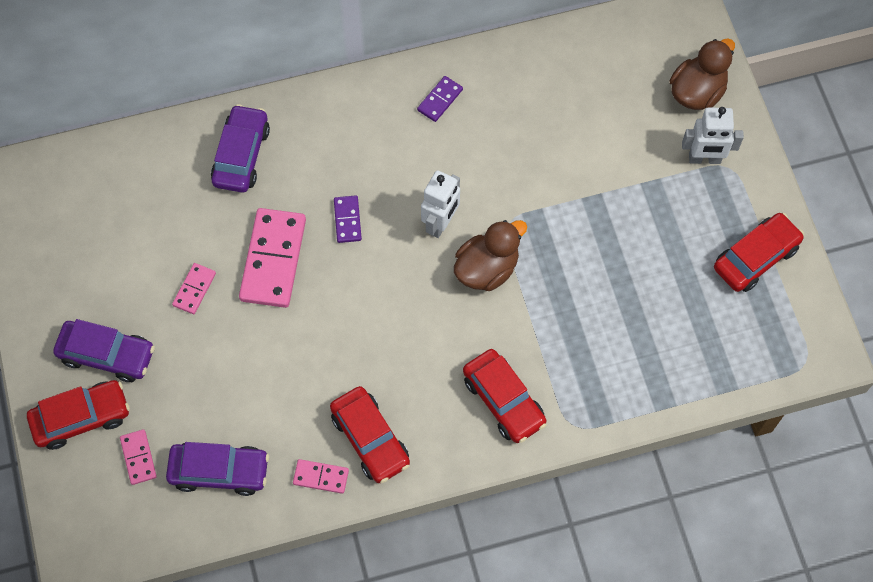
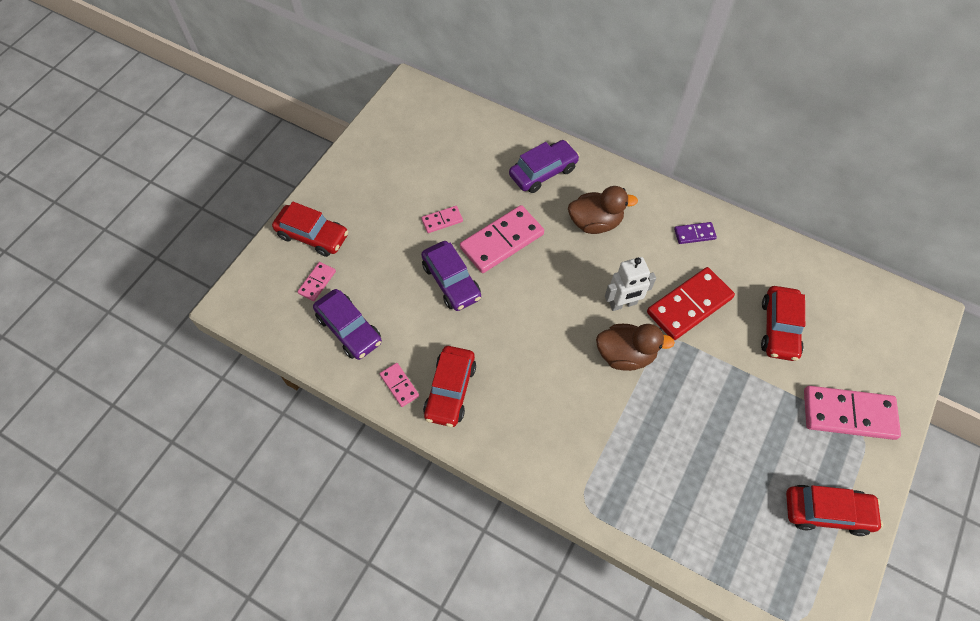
camera: 45 degrees right, 5 degrees down
purple car [53,319,155,382] -> purple car moved to [421,241,481,311]
purple domino [334,195,362,243] -> none
red car [463,349,547,443] -> red car moved to [761,286,805,361]
brown duck [669,38,735,110] -> brown duck moved to [568,186,638,234]
white robot [682,107,744,164] -> pink domino [804,386,901,440]
none -> red domino [647,267,735,341]

